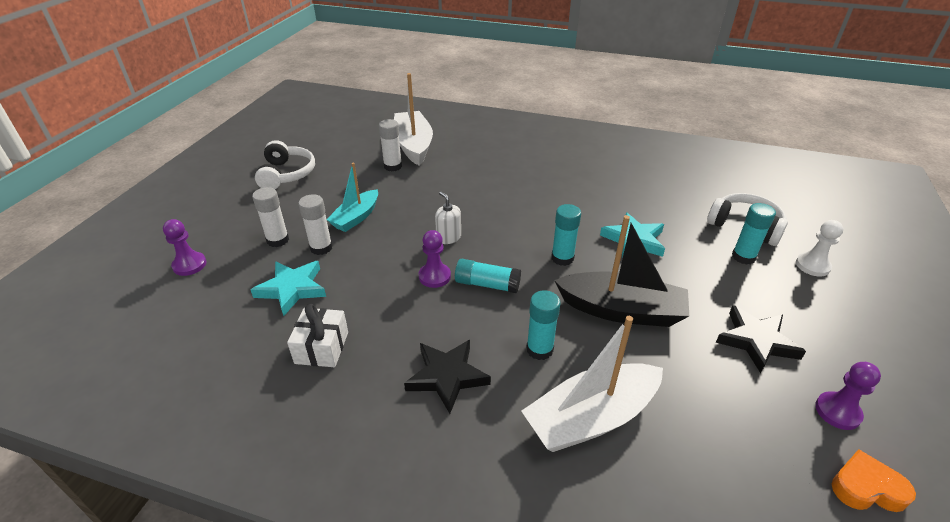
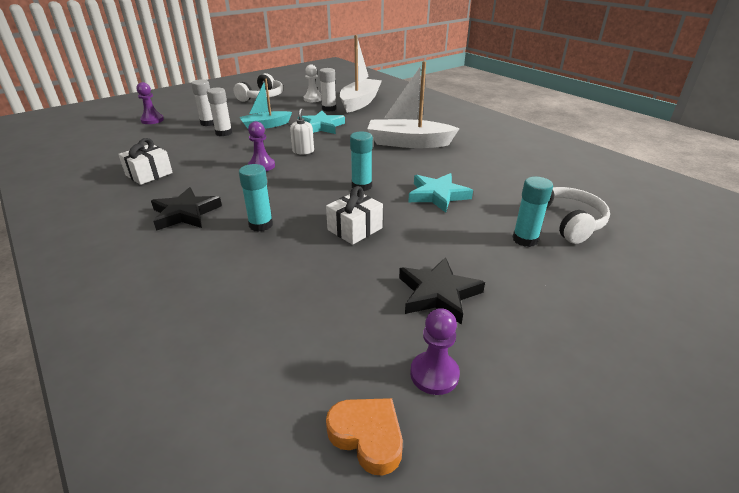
camera: 35 degrees right, 5 degrees down
turquoise star [251,261,326,316] -> turquoise star moved to [298,111,345,134]
turquoise glue stick [455,259,521,293] -> none
white boat [521,316,663,452] -> white boat moved to [367,61,459,148]
black boat [554,215,689,327] -> white gift [326,186,383,245]
white pawn [796,220,844,277] -> white pawn moved to [304,65,322,102]

